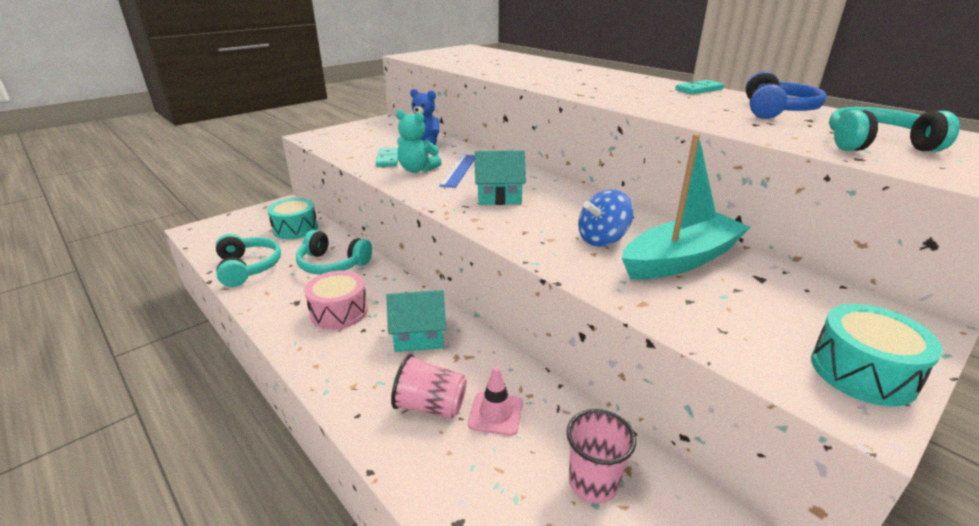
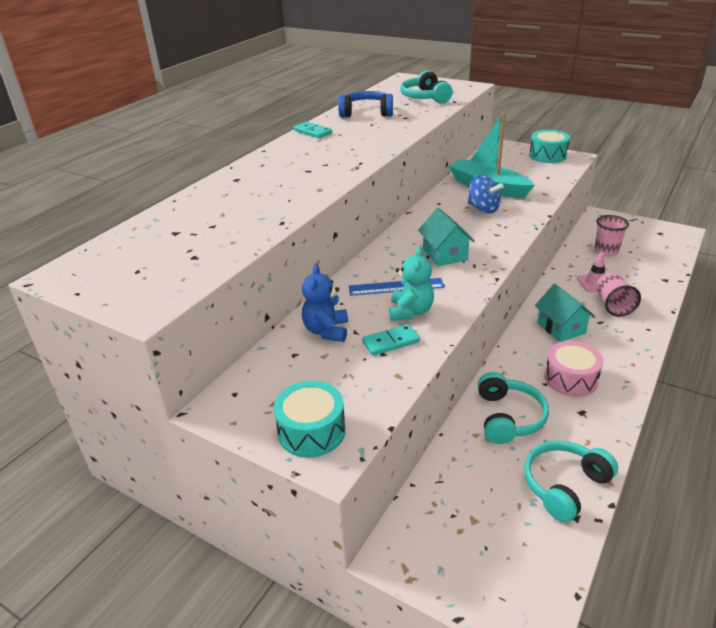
camera: 105 degrees left, 5 degrees up
turquoise drum [267,198,318,239] -> turquoise drum moved to [274,381,346,458]

